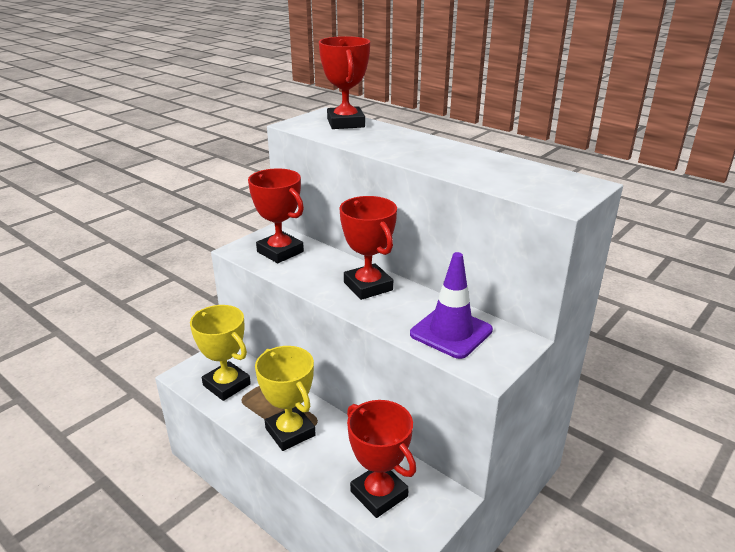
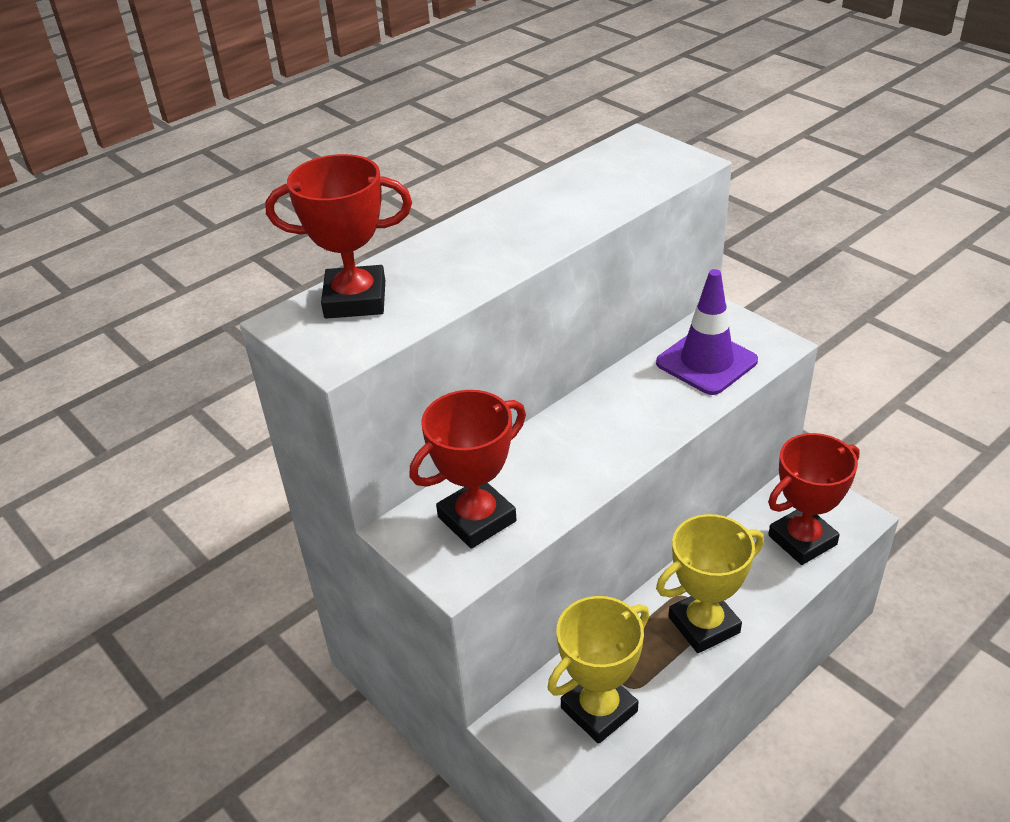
camera: 80 degrees left, 10 degrees up
red trophy [339,196,397,300] -> none

